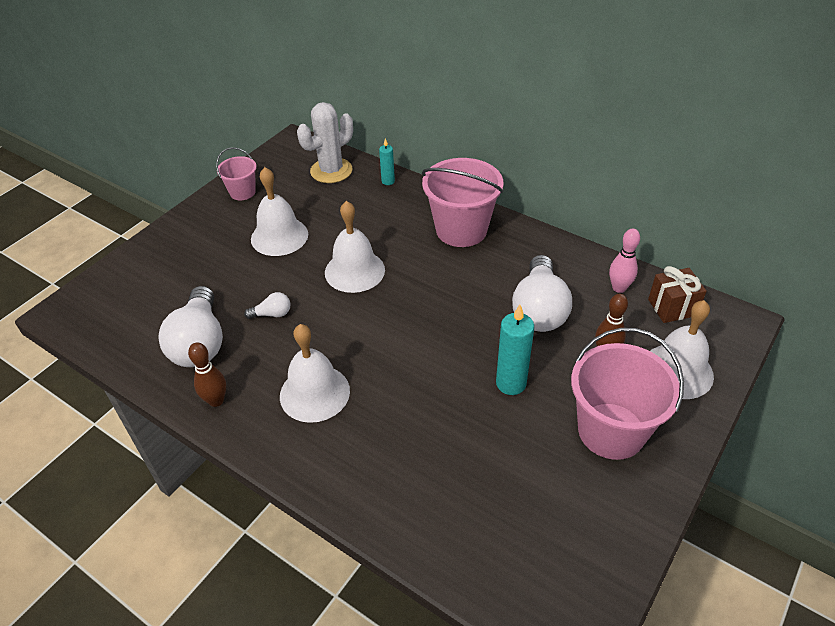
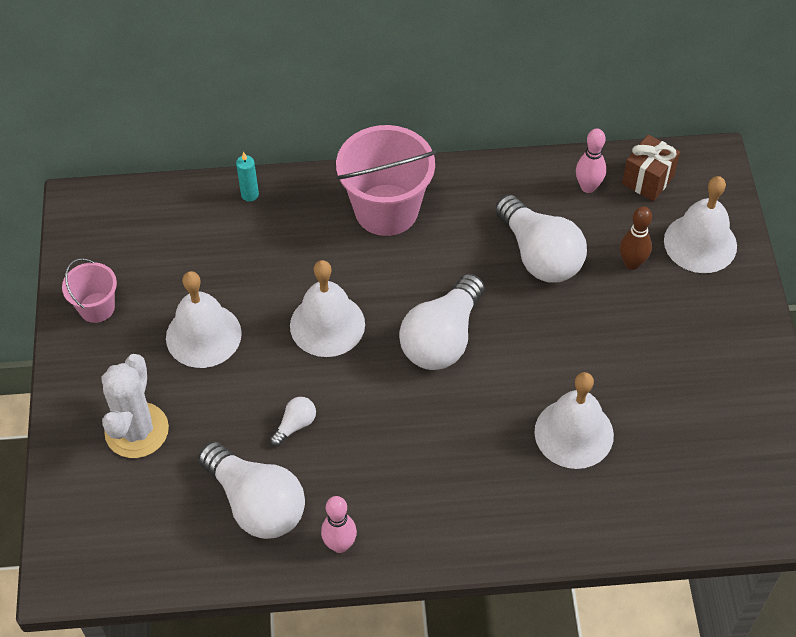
camera: 40 degrees left, 10 degrees up
brown bowling pin [188,342,226,407] -> pink bowling pin [321,496,357,553]
white bell [280,324,350,423] -> white bell moved to [535,372,614,469]
white cactus [297,102,353,183] -> white cactus moved to [102,354,169,458]
turquoise candle [496,305,534,395] -> none
pink bucket [571,328,684,460] -> none
none -> white light bulb [399,274,484,370]

